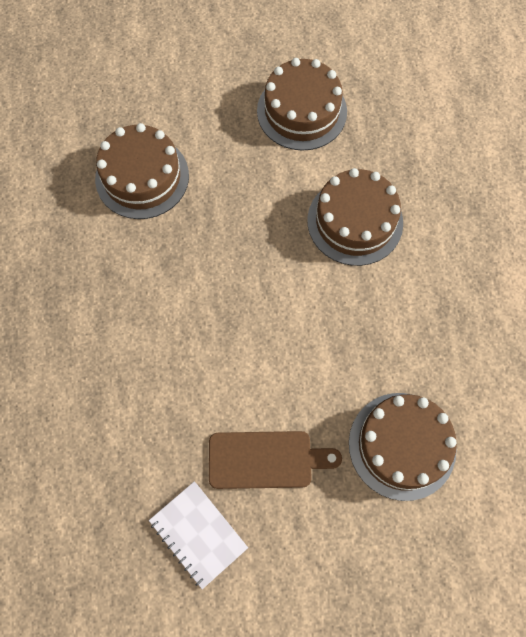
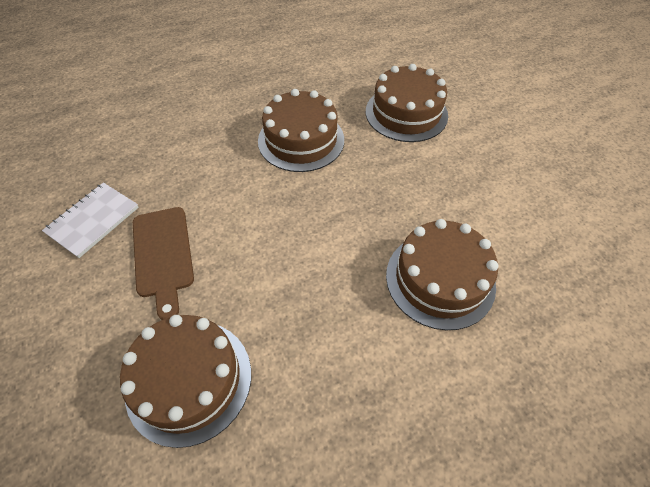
camera: 75 degrees right, 15 degrees down
brown cake [257,58,347,151] -> brown cake moved to [258,89,344,172]

